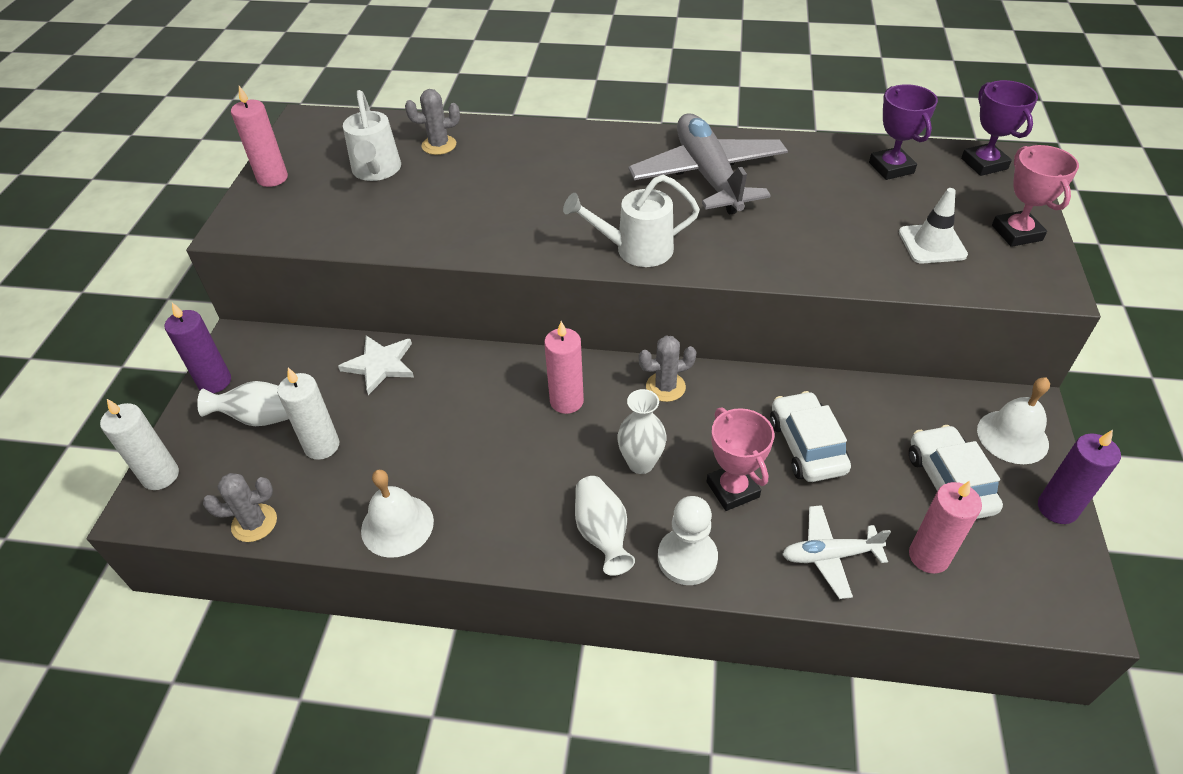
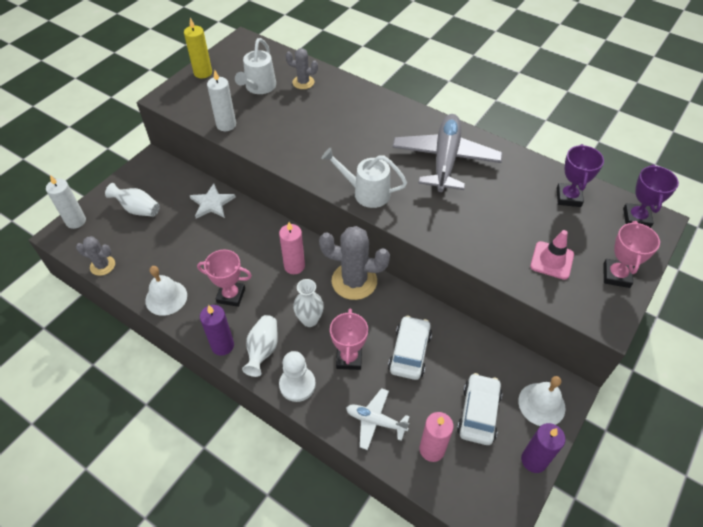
camera: 25 degrees right, 5 degrees up
purple candle [165,302,231,393] -> purple candle moved to [200,305,234,356]
pink candle [231,86,288,187] -> yellow candle [184,18,212,78]
white candle [277,368,339,460] -> white candle moved to [207,70,236,131]
grey cactus [639,336,697,402] -> grey cactus [319,226,390,300], size x1.81
white traffic cone [899,188,968,264] -> pink traffic cone [530,230,574,280]
none -> pink trophy [197,250,252,307]

